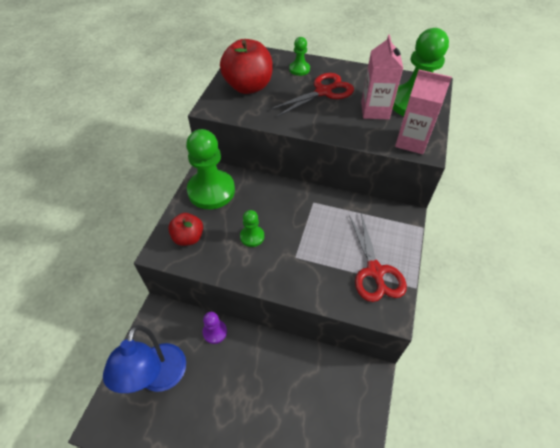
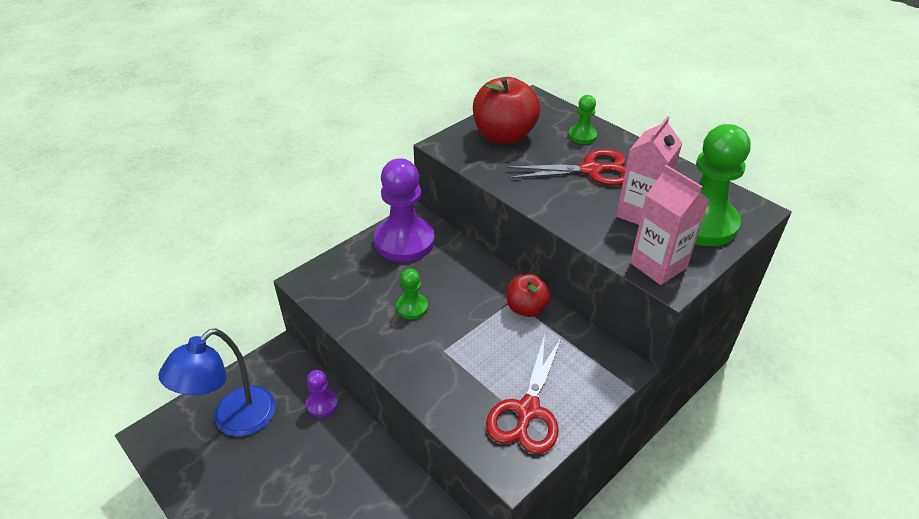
camera: 30 degrees right, 10 degrees down
red apple [168,213,203,246] -> red apple moved to [507,274,551,317]
green pawn [186,129,235,209] -> purple pawn [374,158,435,262]

